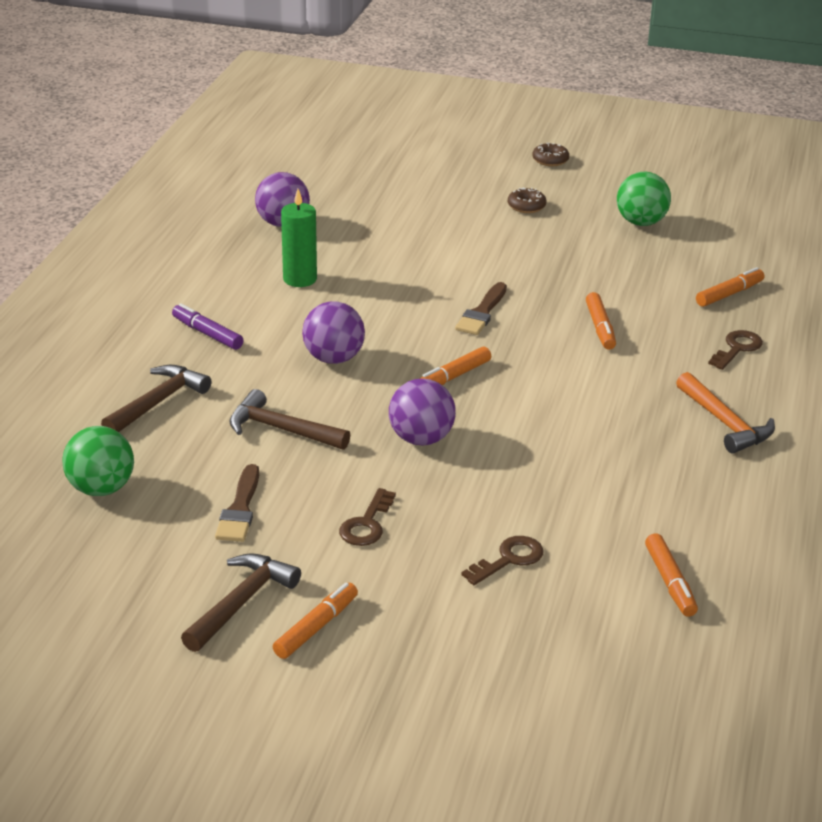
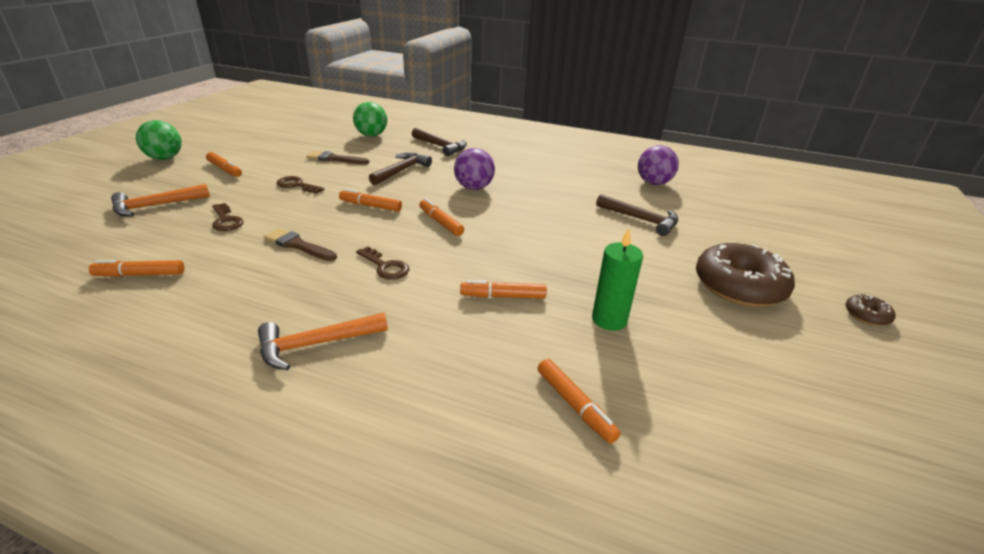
camera: 95 degrees right, 0 degrees up
purple marker [172,303,243,350] -> none
brown hammer [181,553,301,652] -> brown hammer moved to [596,194,678,236]
green candle [281,189,317,287] -> green candle moved to [592,229,643,331]
purple ball [389,379,456,446] -> orange marker [339,189,402,212]
brown brush [455,282,507,335] -> brown brush moved to [264,228,337,261]
brown donut [508,188,547,213] -> brown donut [696,243,795,307], size x2.28
green ball [617,172,671,226] -> green ball moved to [136,120,182,160]
brown key [708,330,763,370] -> brown key moved to [356,247,409,280]
none -> orange hammer [111,184,210,216]

